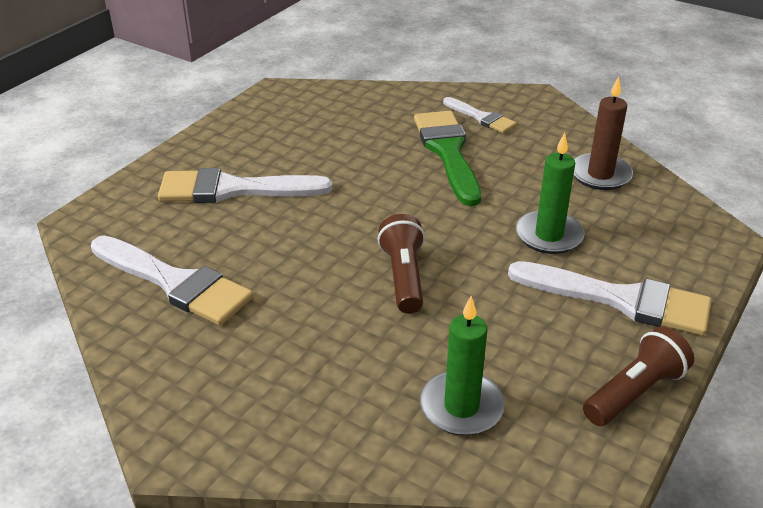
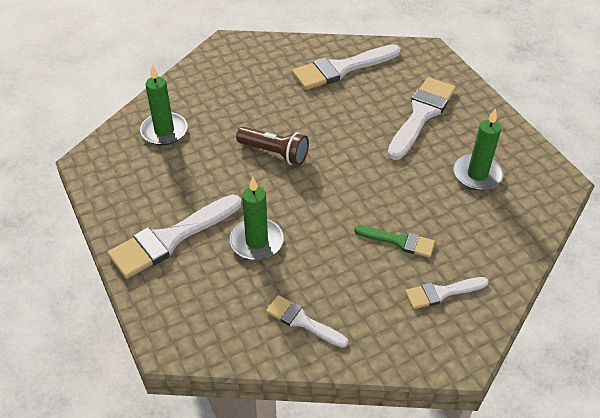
camera: 120 degrees right, 10 degrees up
green brush [414,111,481,206] -> green brush [354,225,435,258], size x0.56
brown candle [574,77,633,190] -> white brush [266,295,348,348]
brown flashlight [583,326,694,426] -> none
none -> green candle [453,108,504,191]

